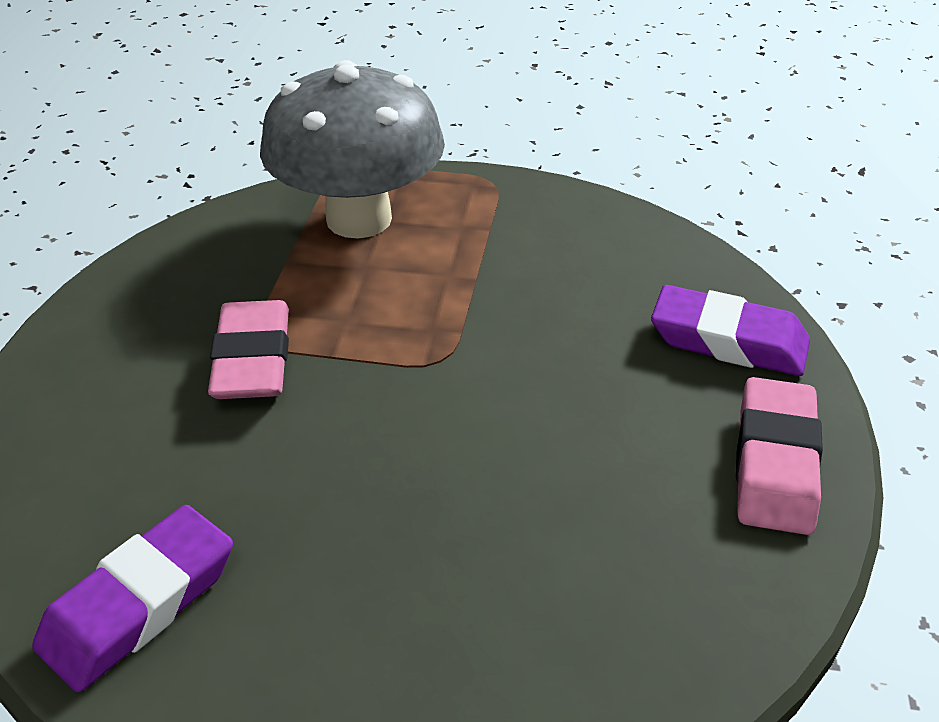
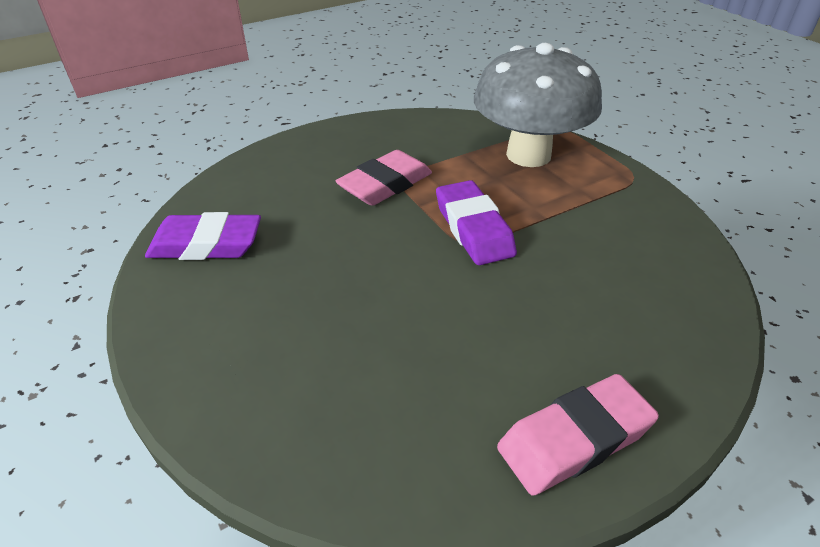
camera: 50 degrees right, 0 degrees up
purple eraser [651,285,810,376] -> purple eraser moved to [436,180,517,265]

